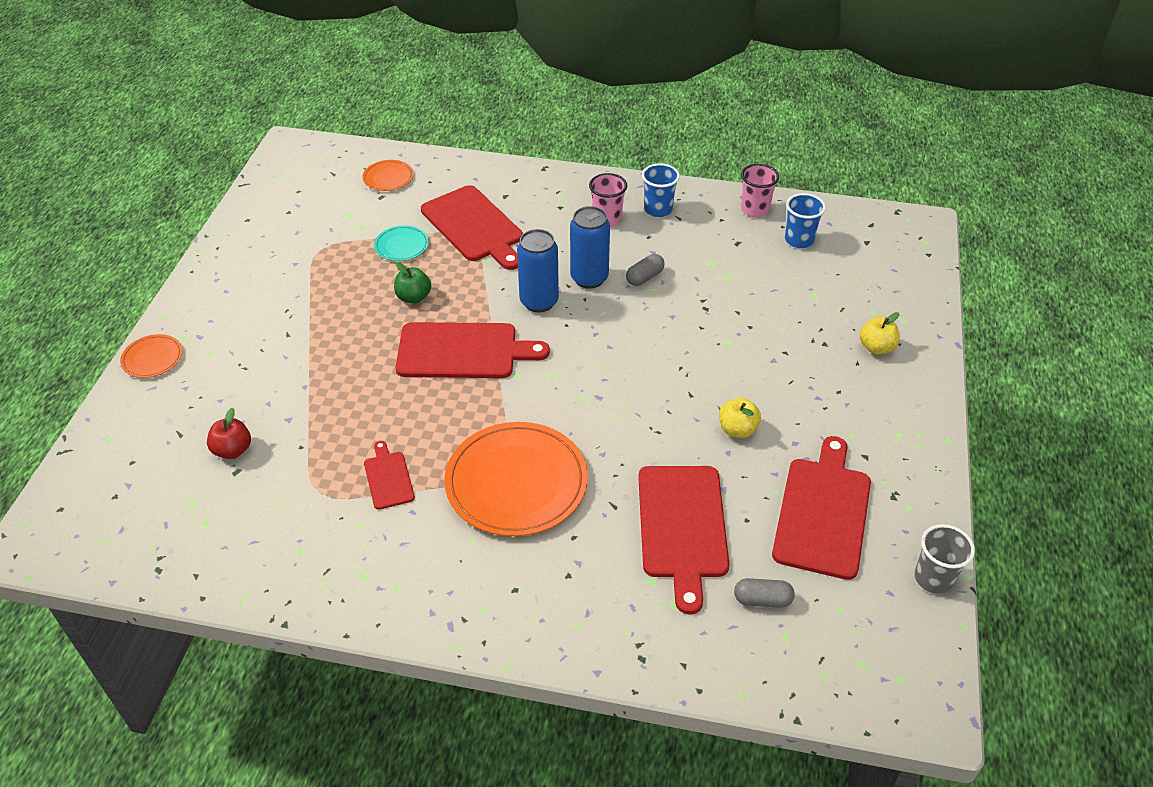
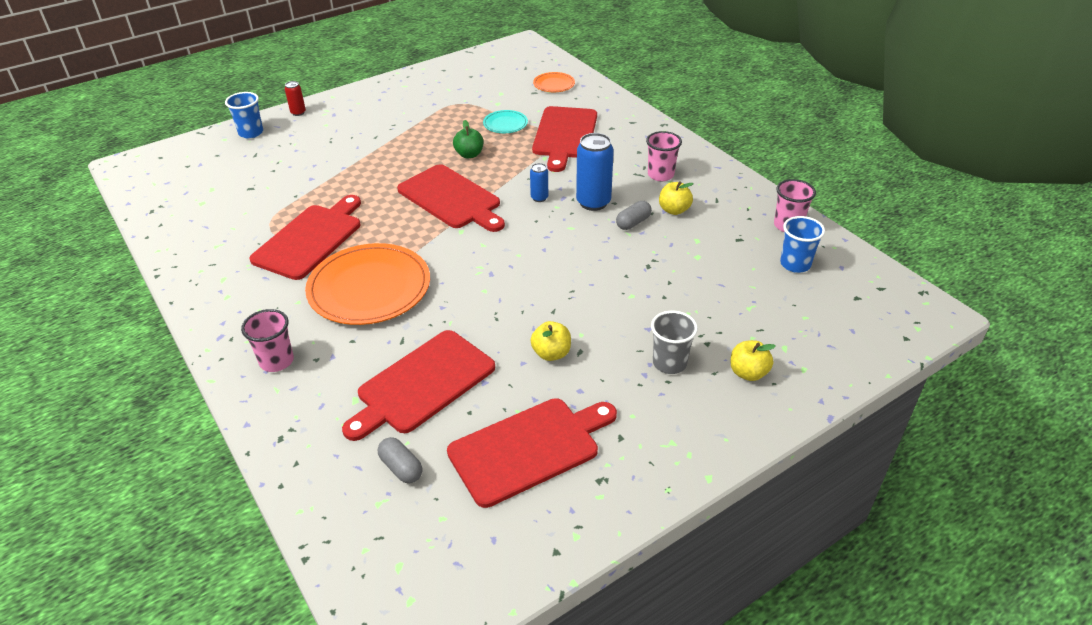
camera: 45 degrees right, 5 degrees down
orange plate [120,334,183,378] -> red can [285,81,306,116]
red apple [207,408,251,459] -> none
red cutting board [364,441,415,510] -> red cutting board [249,195,361,280], size x1.98
blue can [517,229,559,312] -> blue can [530,163,548,202], size x0.52
grey capsule [626,254,665,286] -> grey capsule turned 45 degrees counterclockwise [616,201,652,230]
blue cup [642,163,680,217] -> blue cup moved to [225,92,263,138]
grey cup [915,524,975,594] -> grey cup moved to [651,311,698,374]
none -> pink cup [241,309,294,372]
none -> yellow apple [659,181,694,215]

